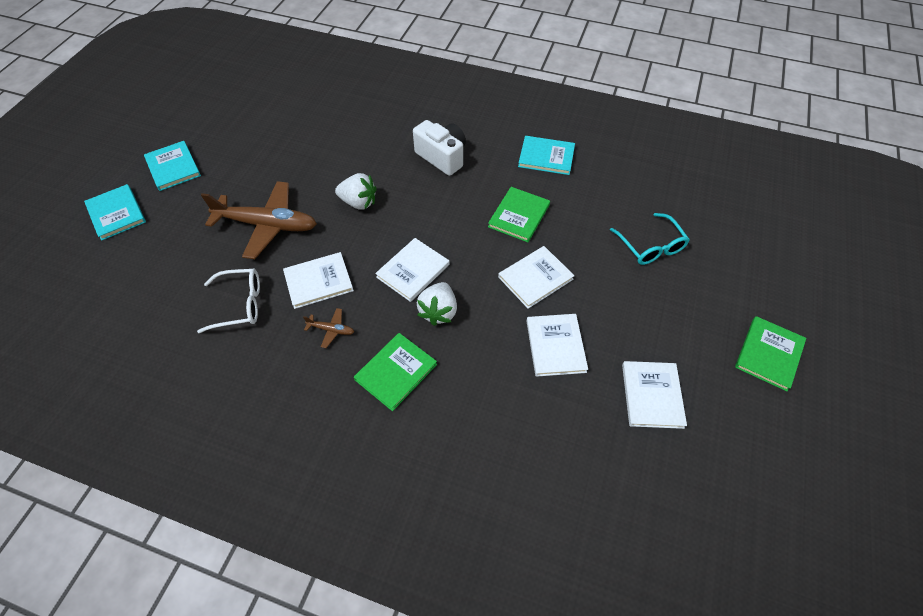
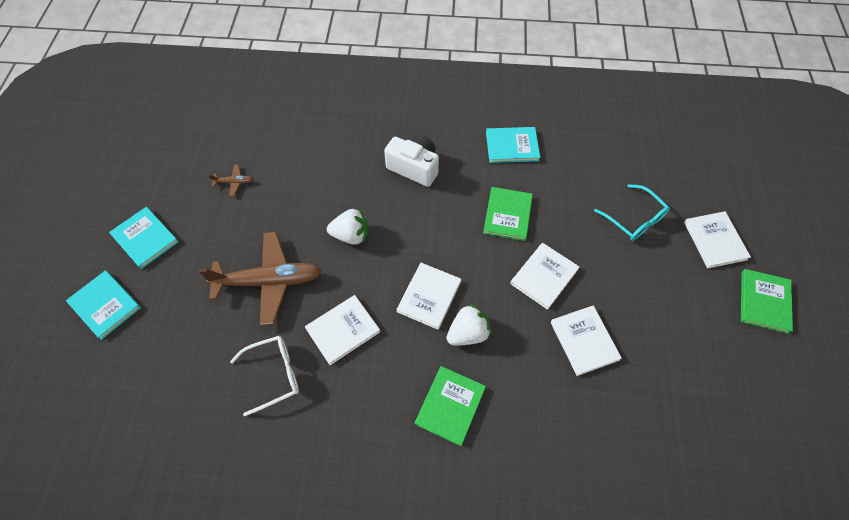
camera: 15 degrees left, 5 degrees up
brown plane [303,308,354,348] -> brown plane moved to [208,165,253,196]
white strawberry [417,282,457,326] -> white strawberry turned 120 degrees counterclockwise [446,304,491,346]
white book [622,361,687,429] -> white book moved to [684,211,751,268]

